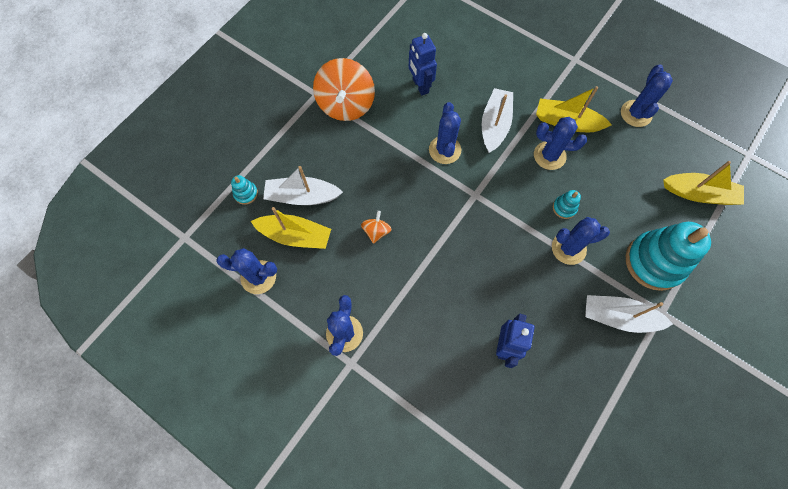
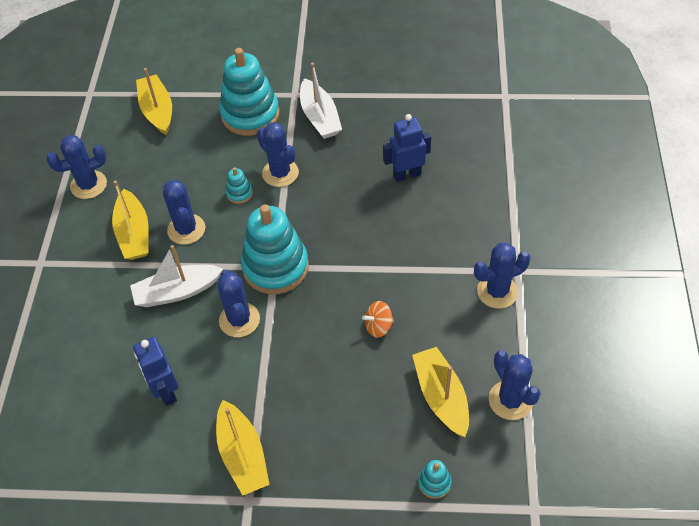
camera: 120 degrees left, 15 degrees down
white boat [263,166,343,205] -> none
orange spinning top [313,58,375,121] -> yellow boat [216,400,270,496]
blue robot [409,33,437,95] -> blue robot turned 120 degrees clockwise [133,337,178,406]
blue cactus [429,102,461,164] -> blue cactus turned 75 degrees counterclockwise [217,270,260,337]
none -> turquoise stacking toy [241,204,309,294]

